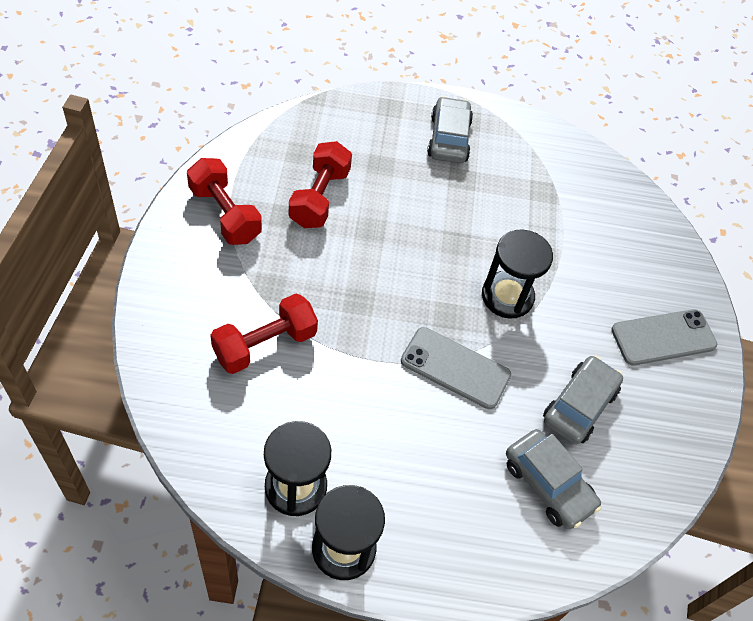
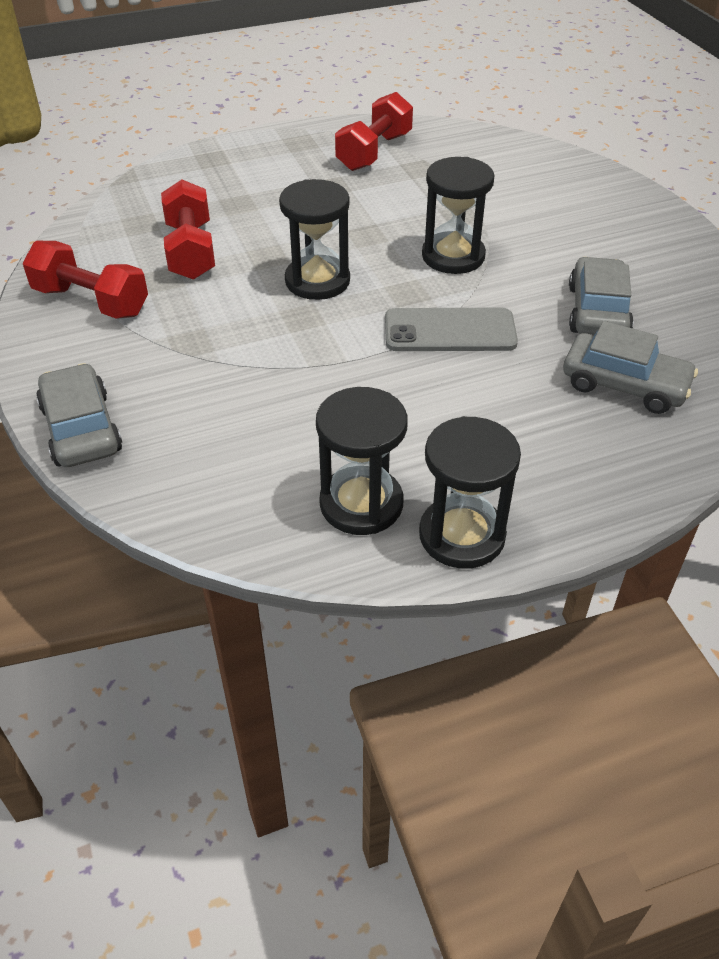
camera: 20 degrees left, 10 degrees down
red dumbbell [210,293,318,374] -> red dumbbell moved to [335,92,413,171]
grey car [427,96,473,163] -> grey car moved to [36,363,122,467]
grey phone [611,309,717,365] -> none
none -> black hourglass [279,179,350,300]

